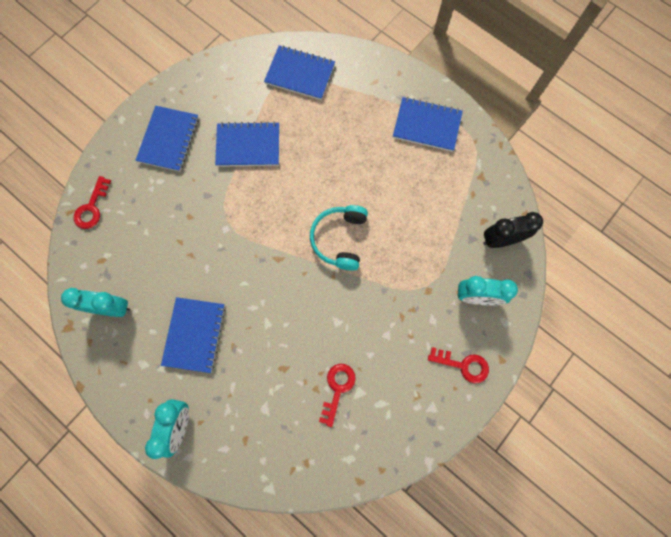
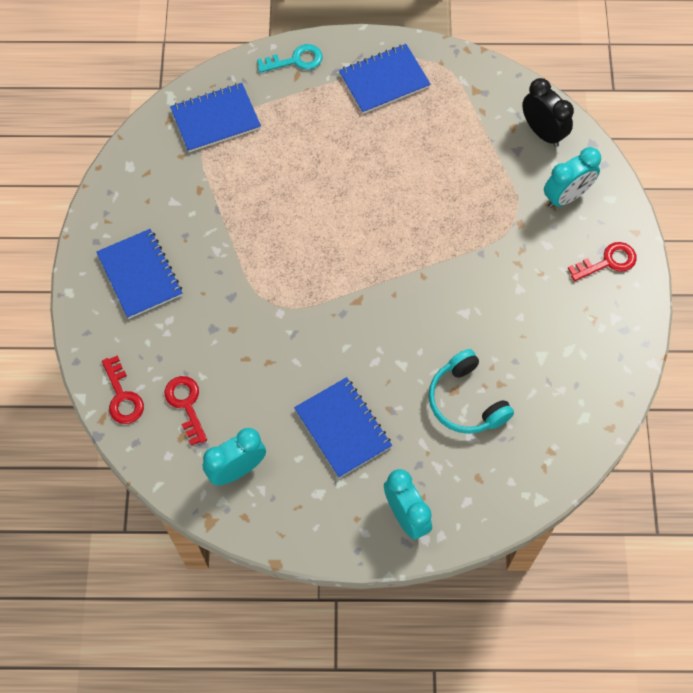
camera: 40 degrees left, 10 degrees down
blue notebook [215,122,279,167] -> none
turquoise headphones [310,205,368,271] -> turquoise headphones moved to [429,349,514,434]
red key [319,364,356,427] -> red key moved to [165,376,207,446]
black clock [483,212,543,248] -> black clock turned 105 degrees clockwise [522,78,574,147]
none -> turquoise key [257,44,323,73]

